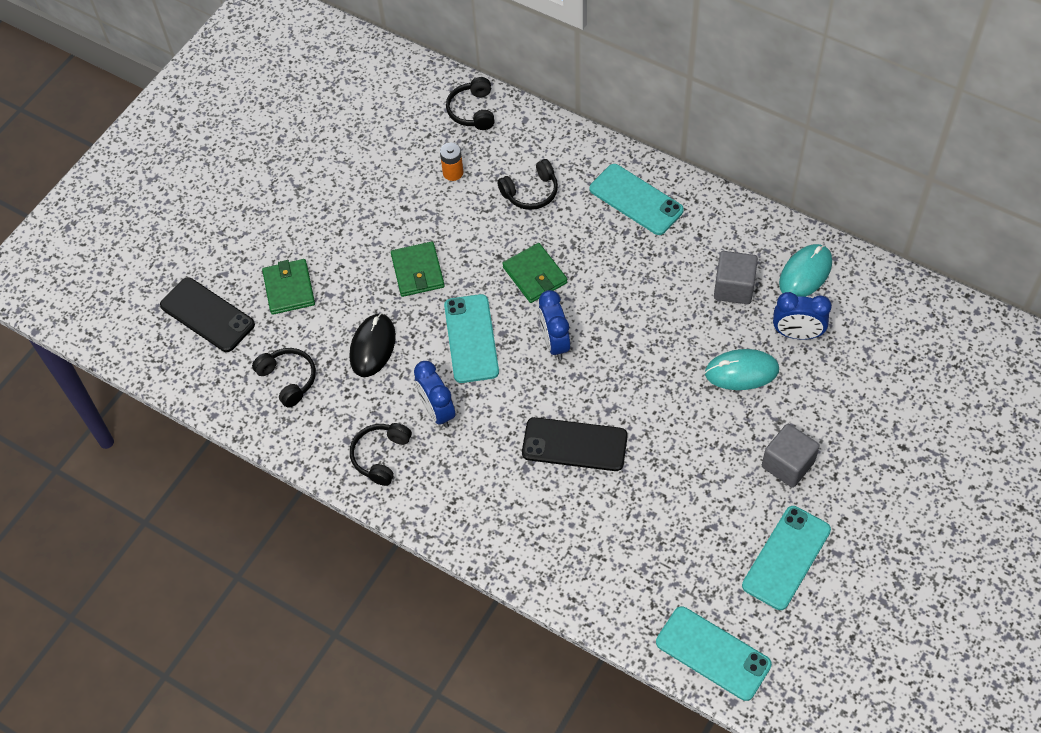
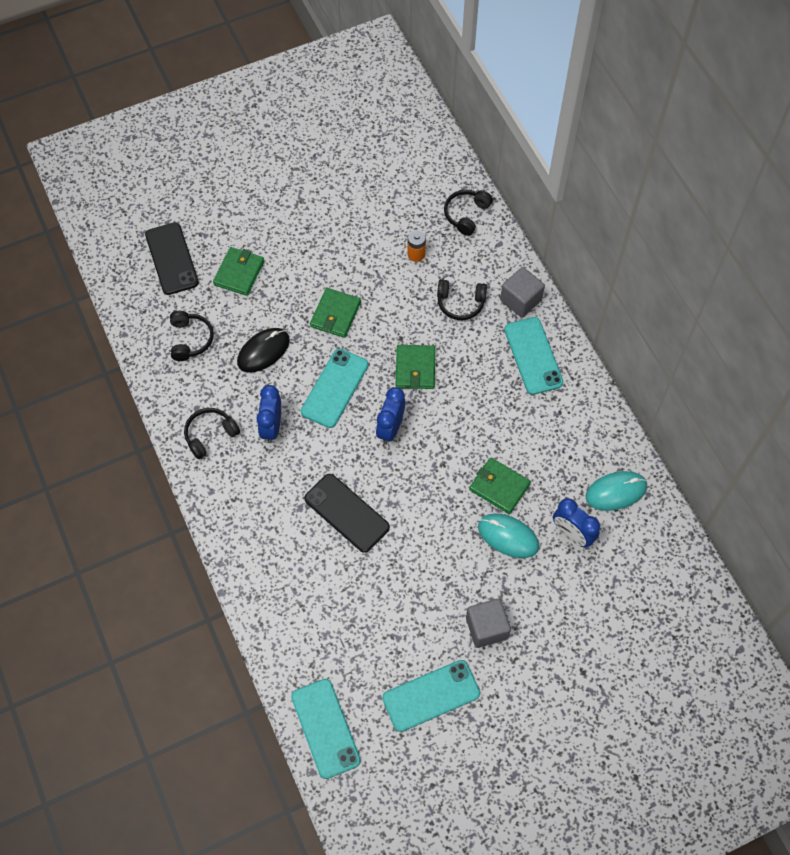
camera: 30 degrees right, 5 degrees up
grey cube [714,251,758,304] -> grey cube moved to [500,267,545,318]
none -> green wallet [469,457,531,514]

